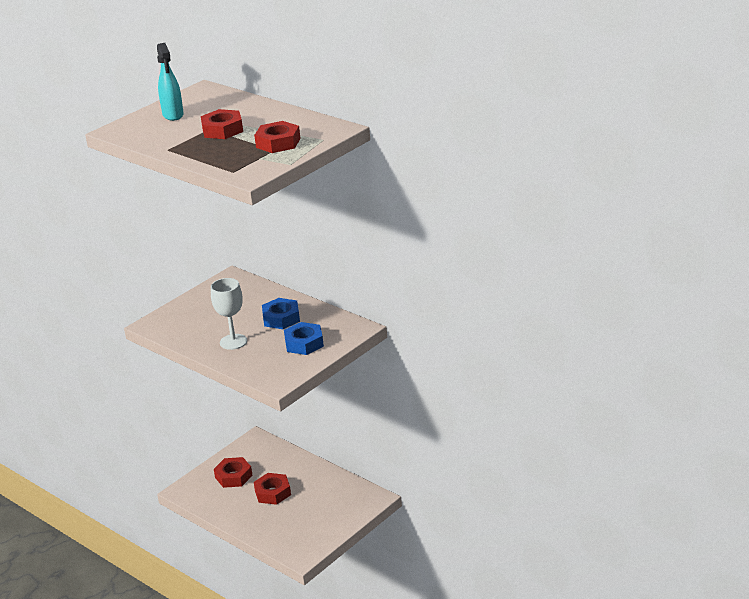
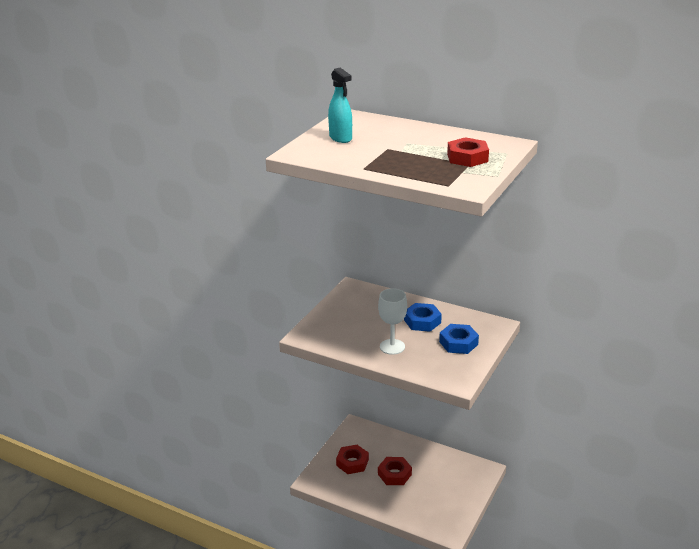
camera: 15 degrees left, 0 degrees up
red nut [201,109,243,139] -> none

